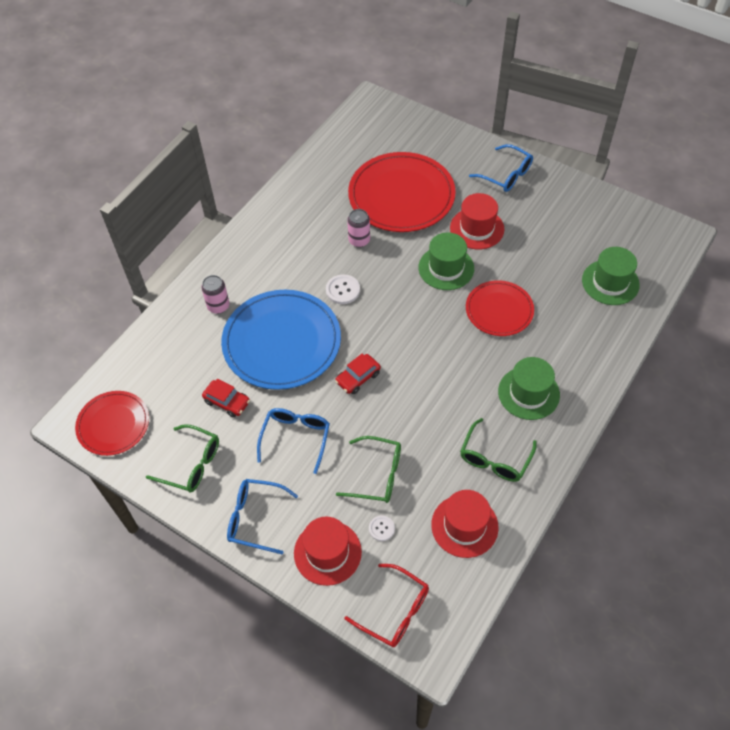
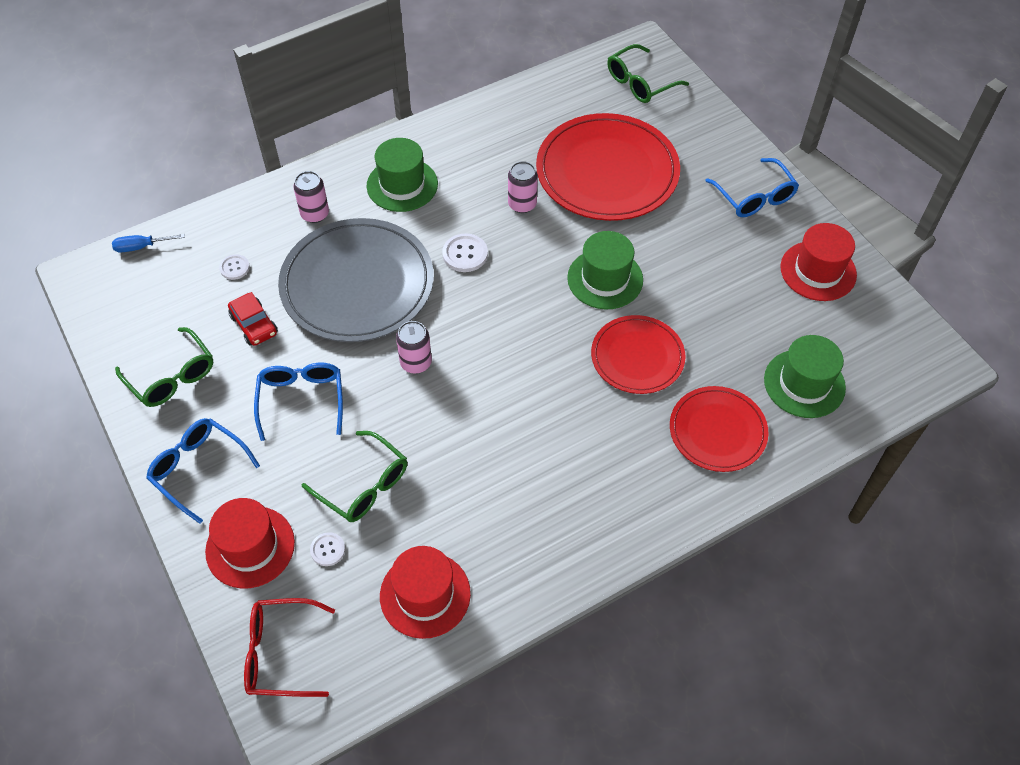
camera: 25 degrees right, 0 degrees up
red plate [75,391,149,456] -> red plate moved to [670,386,769,472]
blue plate [221,290,341,390] -> grey plate [278,218,434,342]
blue glasses [257,408,330,474] -> blue glasses turned 45 degrees counterclockwise [254,363,343,441]
red car [335,354,381,394] -> pink can [396,321,432,374]
red glasses [345,564,429,647] -> red glasses turned 120 degrees clockwise [244,598,335,697]
red hat [450,193,505,249] -> red hat moved to [780,223,857,301]
green glasses [460,418,537,482] -> green glasses moved to [607,44,689,103]
green hat [498,357,560,420] -> green hat moved to [367,138,438,212]
none -> blue screwdriver [112,234,185,253]
none -> white button [219,254,250,280]

